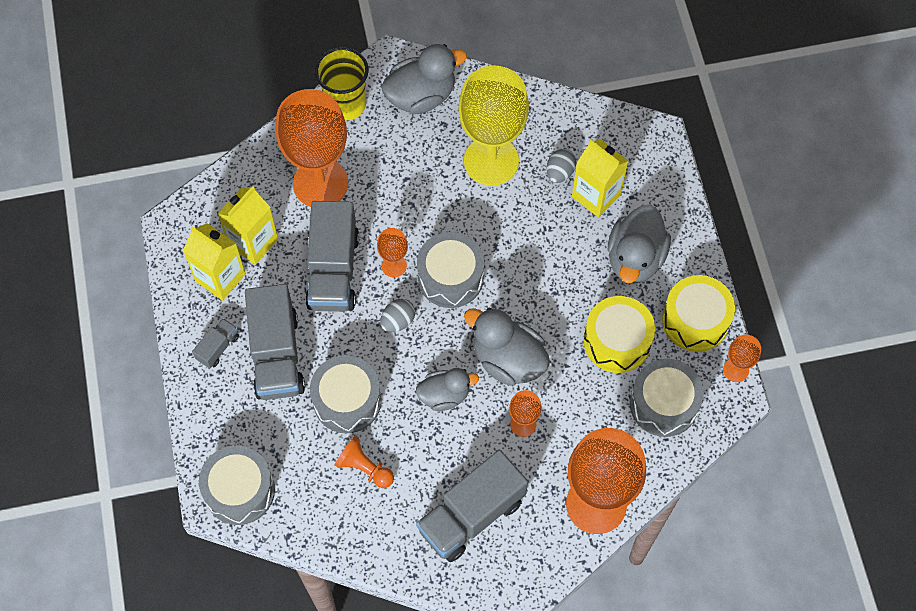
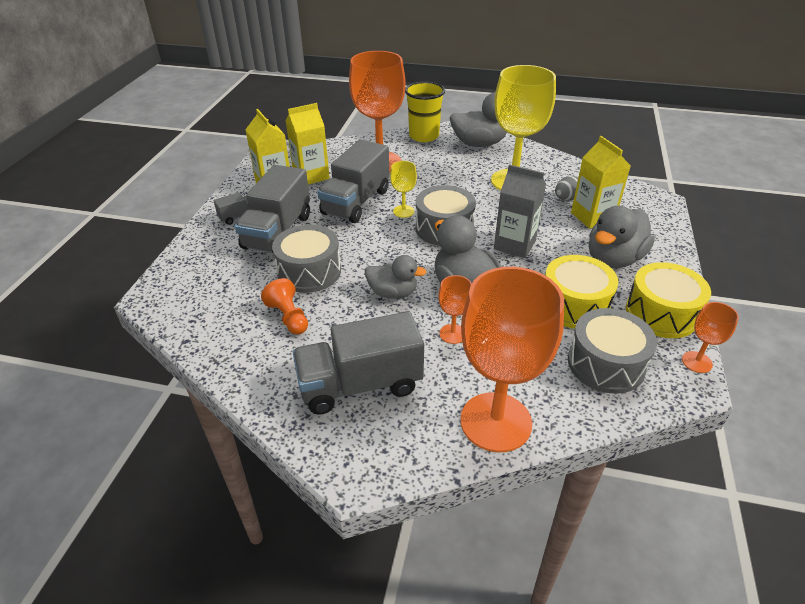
camera: 25 degrees right, 25 degrees down
grey drum [199,445,275,525] -> none
orange goblet [377,228,408,277] -> yellow goblet [390,161,417,218]
grey egg [380,299,415,332] -> none
none -> grey carton [494,164,546,258]

